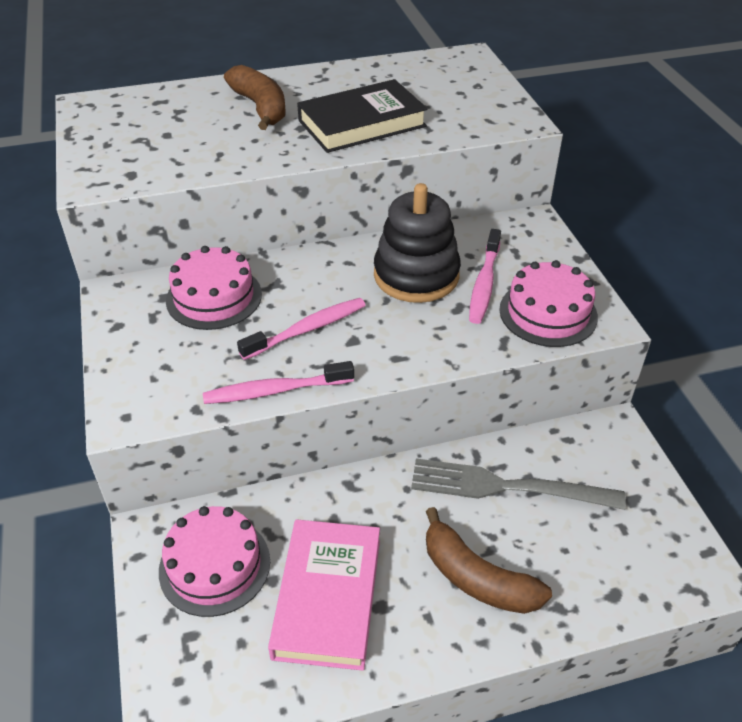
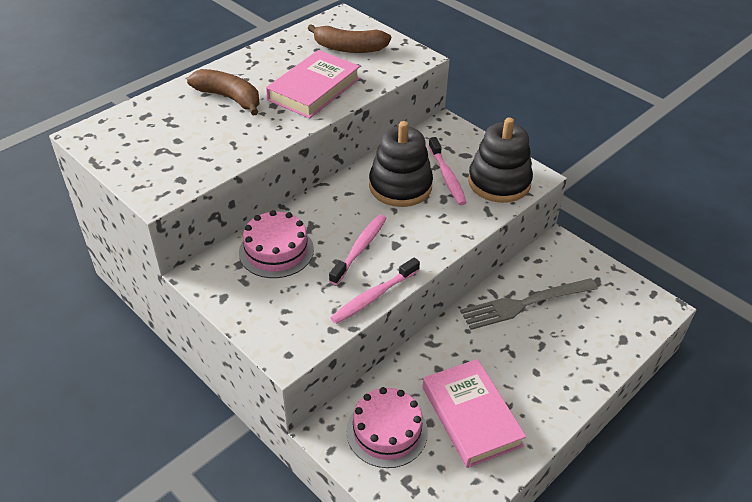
camera: 30 degrees left, 0 degrees up
black book [297,79,428,153] -> pink book [266,50,360,119]
brown banana [426,507,552,614] -> brown banana moved to [307,24,391,53]
pink cake [499,260,598,347] -> black stacking toy [468,117,533,203]

